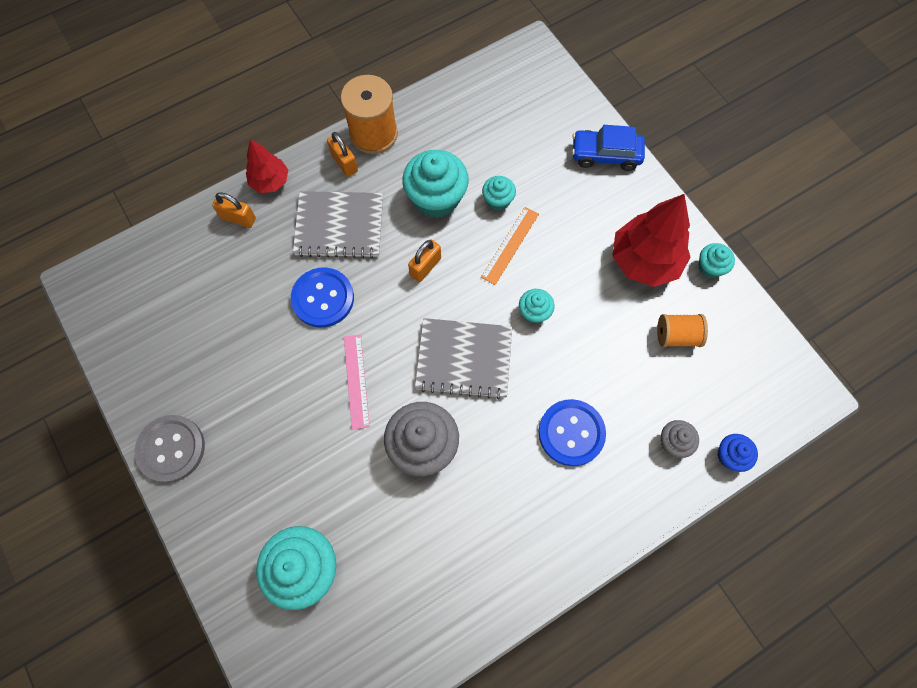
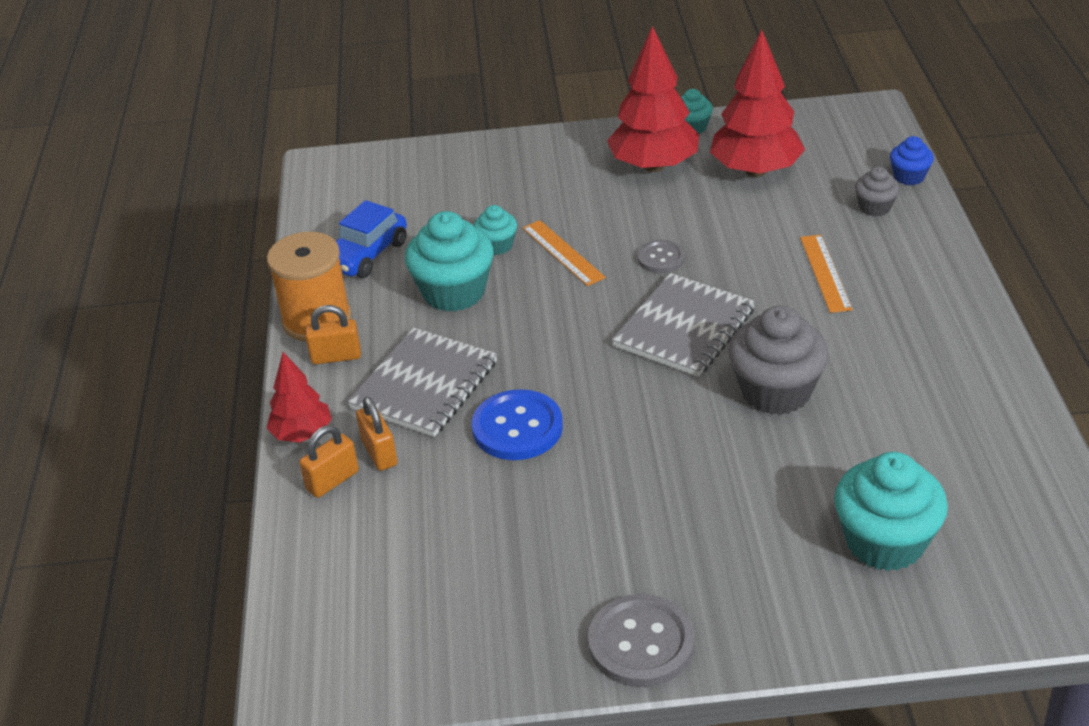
camera: 60 degrees left, 30 degrees down
pink ruler [344,335,370,430] -> none
orange padlock [408,239,441,282] -> orange padlock moved to [356,397,398,471]
turquoise cupcake [519,289,554,324] -> grey button [638,240,685,273]
blue button [539,399,606,466] -> orange ruler [800,235,853,313]
blue car [572,125,645,171] -> blue car moved to [336,200,407,278]
orange spool [657,314,708,347] -> red tree [710,29,805,177]

